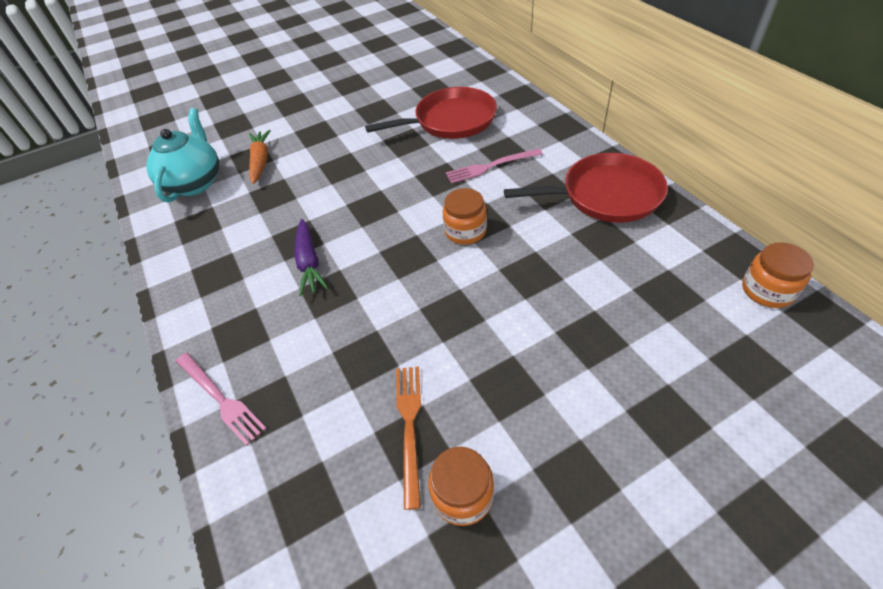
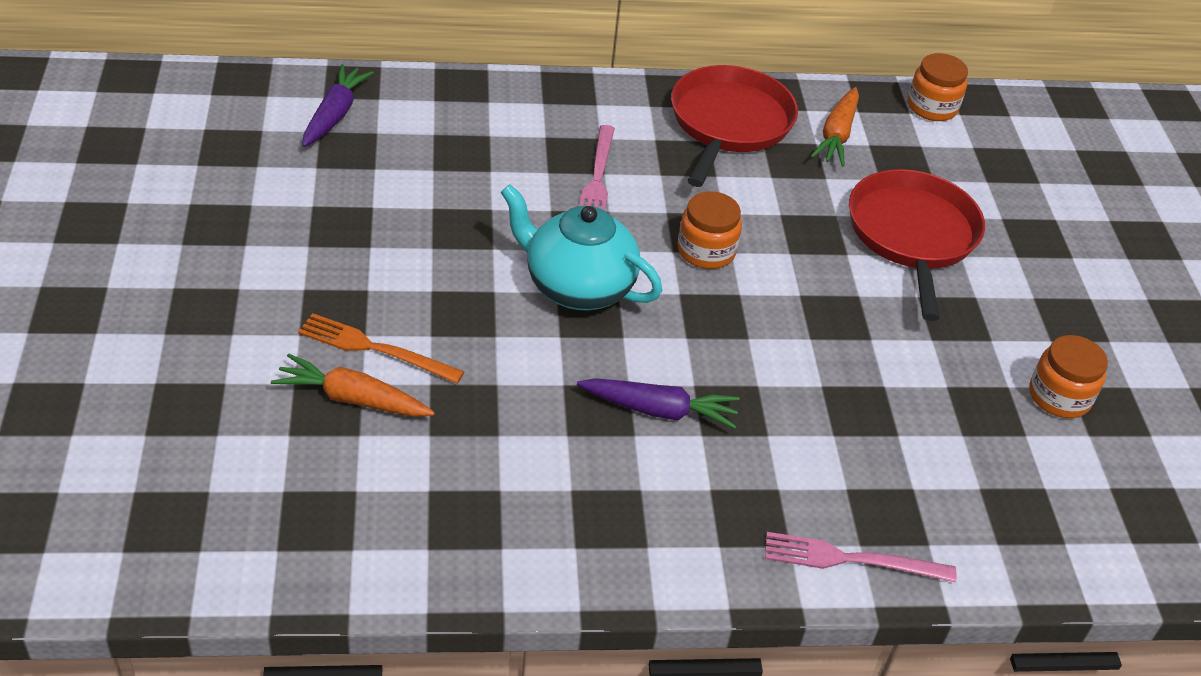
camera: 75 degrees left, 5 degrees down
turquoise teapot [146,108,219,202] -> turquoise teapot moved to [501,184,662,310]
pink fork [176,353,266,446] -> pink fork turned 150 degrees counterclockwise [765,532,957,583]
red pan [365,87,497,139] -> red pan moved to [849,169,985,321]
orange fork [396,366,421,510] -> orange fork moved to [298,313,465,384]
none -> purple carrot [302,64,374,147]
none -> orange carrot [810,87,859,167]

